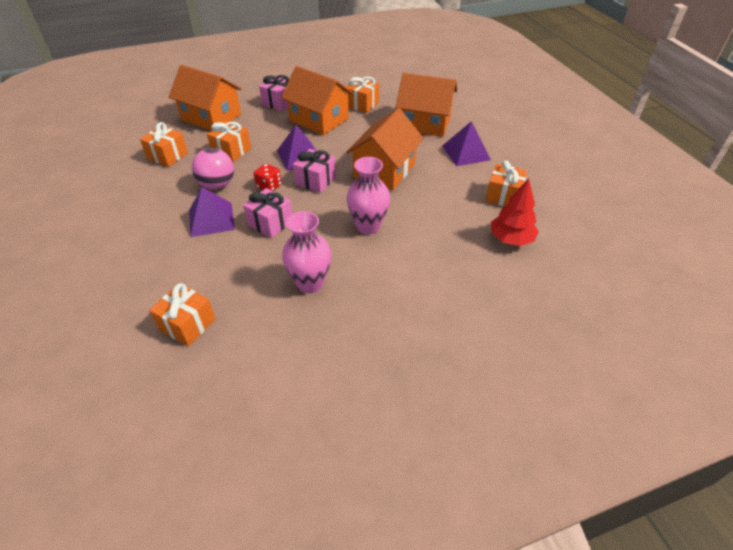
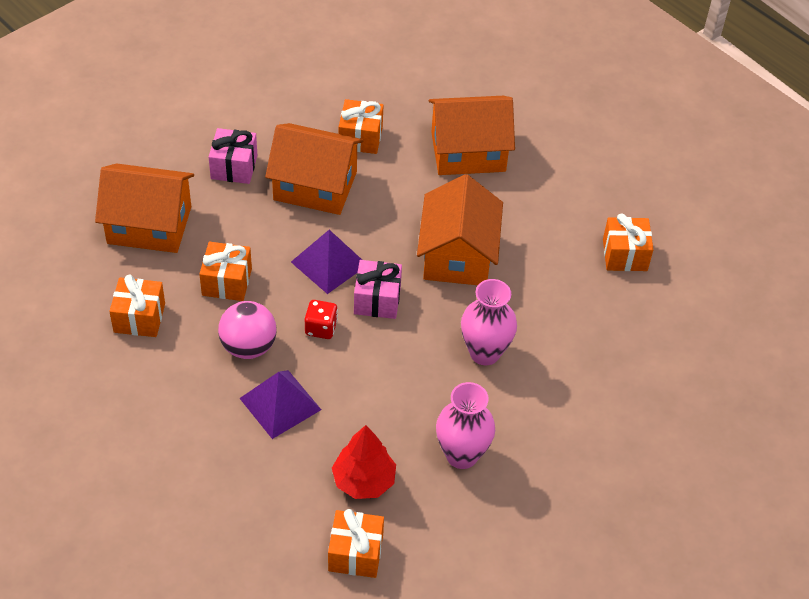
camera: 25 degrees left, 5 degrees up
pink gift [243,188,293,238] -> none
purple pyramid [442,121,491,166] -> none
red tree [491,179,539,246] -> red tree moved to [332,425,396,499]

